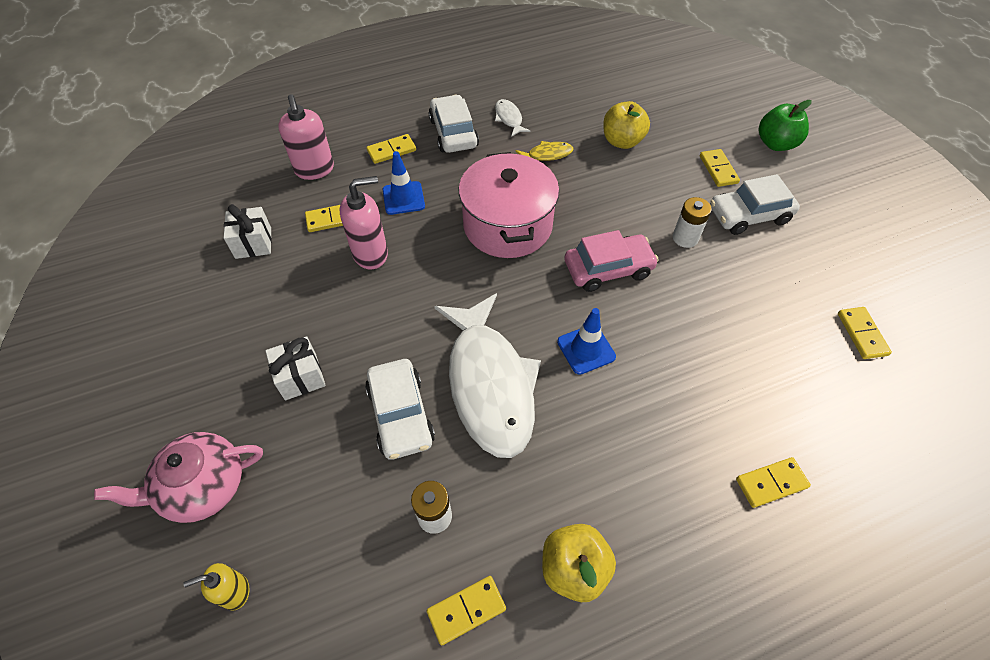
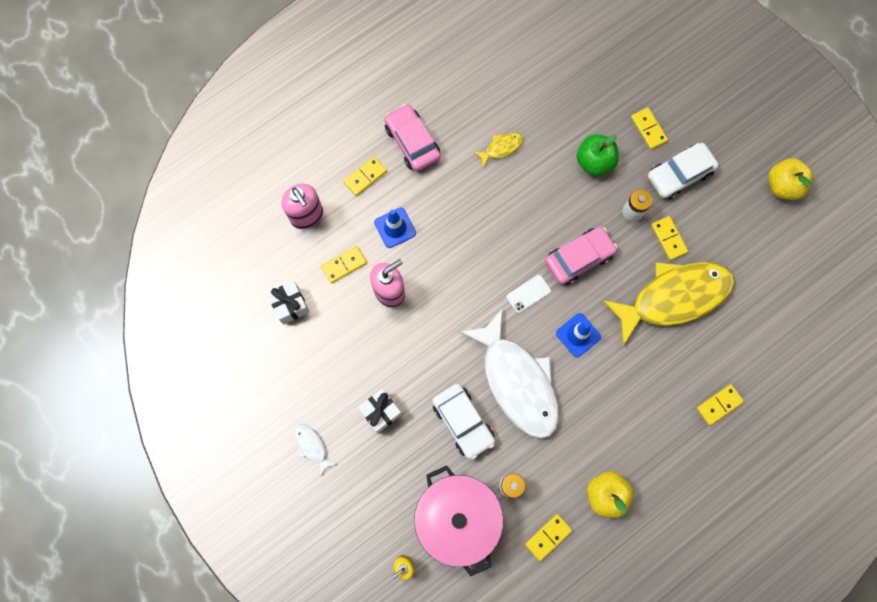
camera: 15 degrees left, 20 degrees up
pink teapot [94,432,263,523] -> none
white car [429,95,479,153] -> pink car [384,104,441,172]
pink pot [459,152,559,258] -> pink pot moved to [414,465,503,576]
white fish [495,99,531,137] -> white fish moved to [294,424,336,476]
yellow apple [603,101,650,149] -> yellow apple moved to [768,158,813,200]
green apple [759,100,812,151] -> green apple moved to [577,134,619,176]
yellow domino [838,307,892,359] -> yellow domino moved to [651,216,688,260]
none -> white phone [506,275,551,313]
none -> yellow fish [603,262,735,346]

